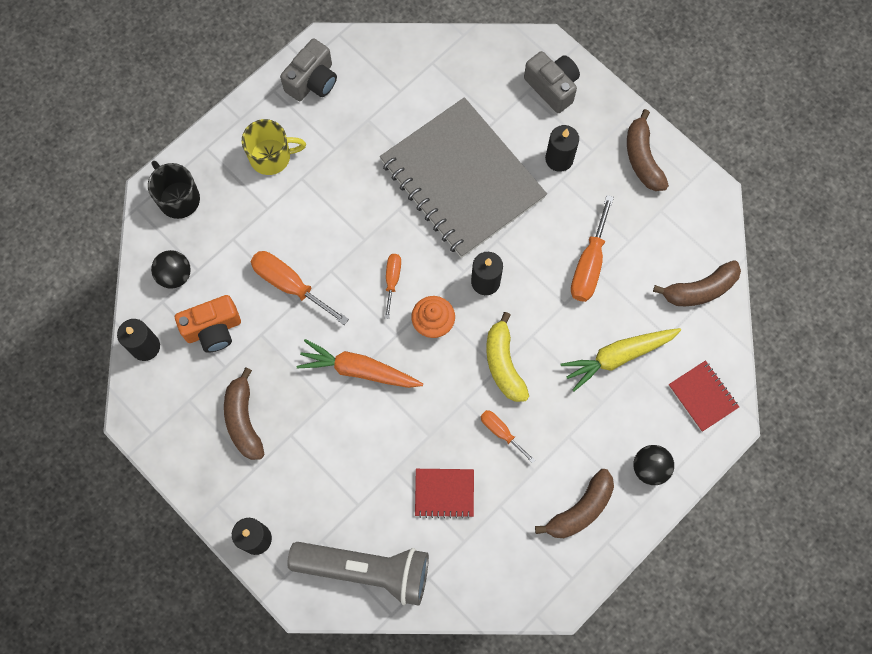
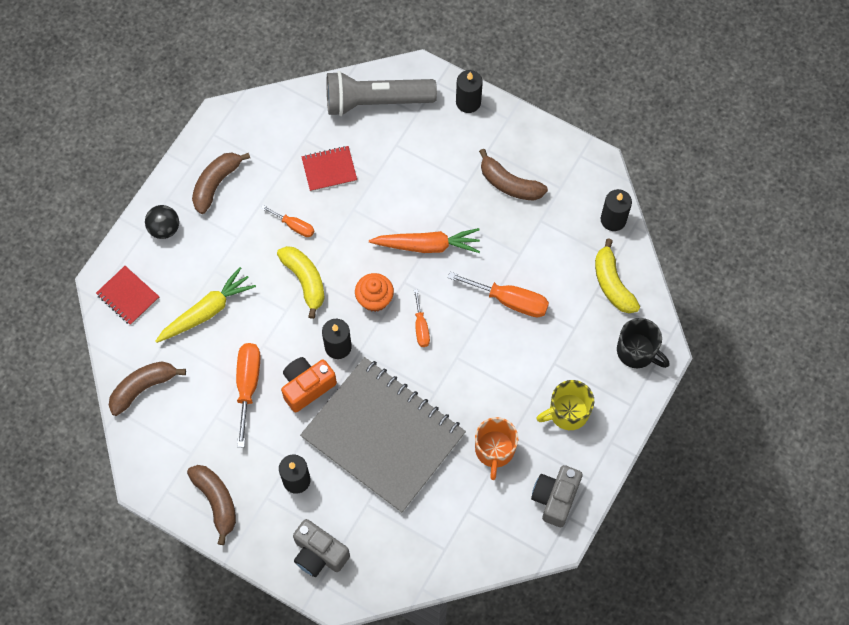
camera: 165 degrees right, 5 degrees down
black ball [151,250,191,289] -> yellow banana [595,238,640,313]
orange camera [175,295,241,353] -> orange camera moved to [281,357,337,413]
brown banana [224,367,264,460] -> brown banana turned 150 degrees clockwise [479,149,548,201]
none -> orange mug [475,417,518,480]

